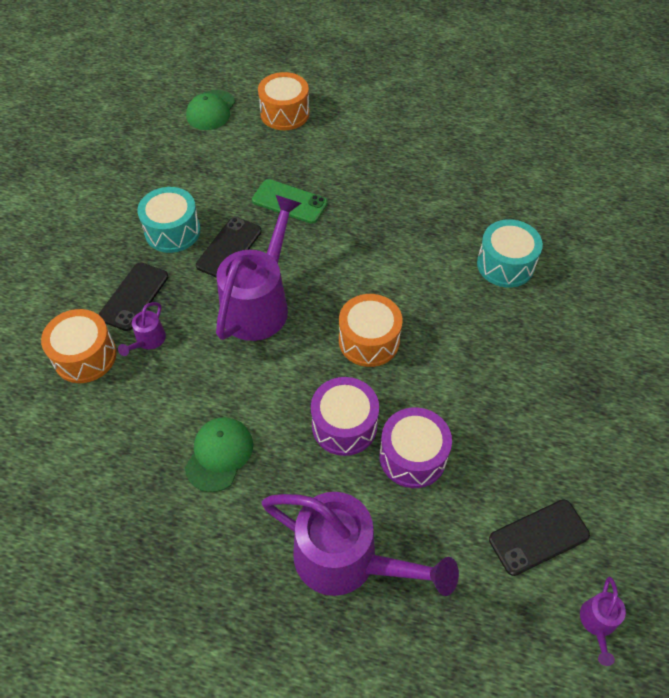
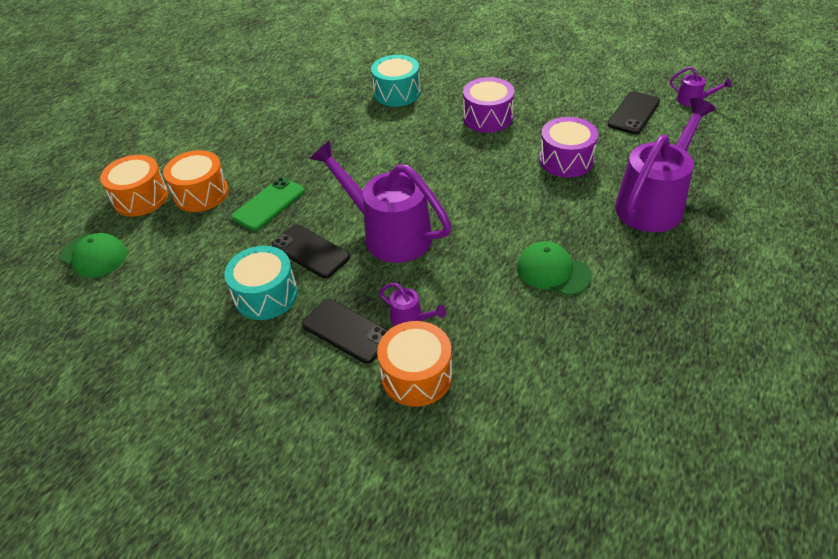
camera: 75 degrees left, 10 degrees down
purple drum [311,377,379,456] -> purple drum moved to [463,77,514,133]
orange drum [339,294,403,367] -> orange drum moved to [163,150,229,212]
black phone [489,499,590,576] -> black phone turned 45 degrees clockwise [608,91,660,134]

